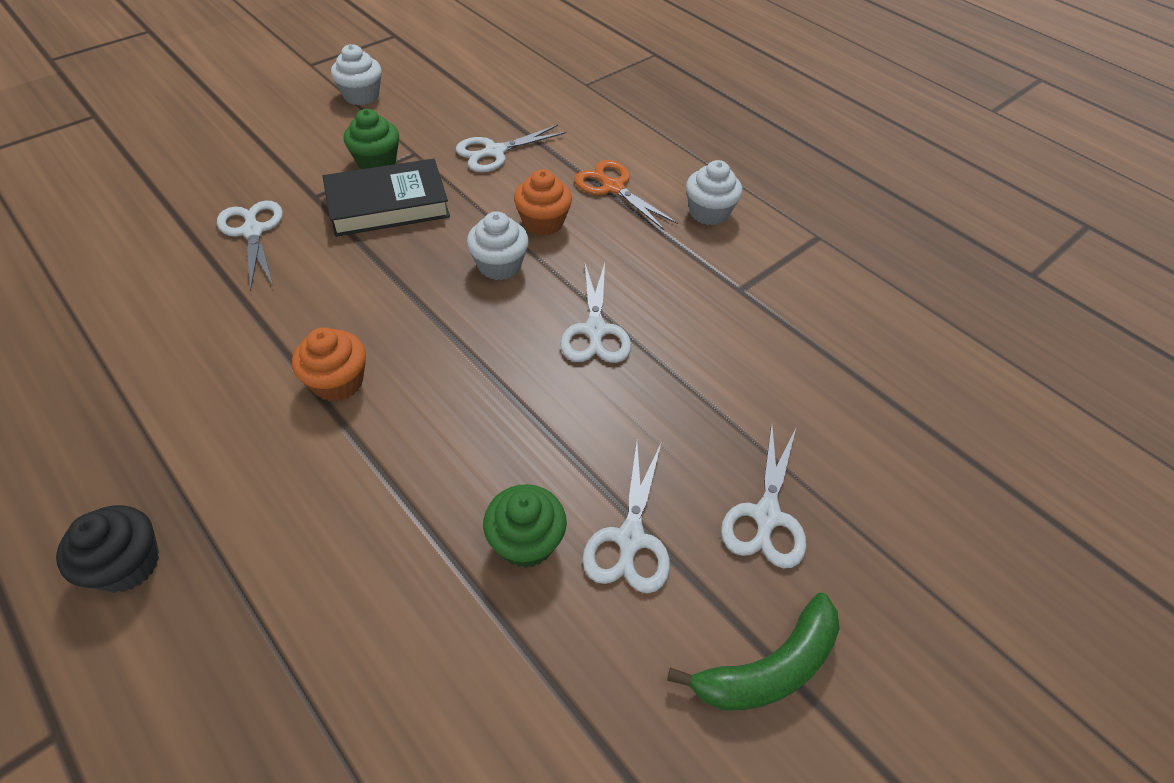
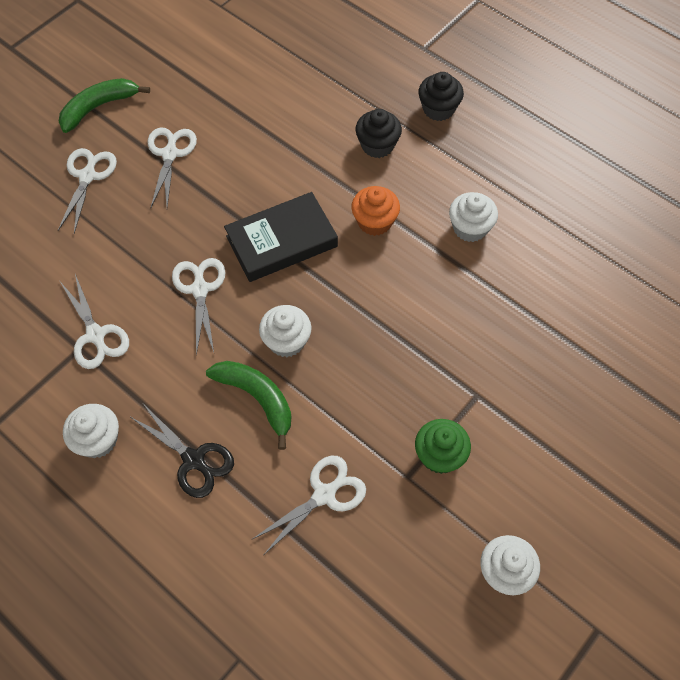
camera: 175 degrees right, 10 degrees up
white scissors [217,201,283,291] -> white scissors moved to [60,274,129,369]
black book [323,158,450,237] -> black book moved to [224,192,338,282]
green cupcake [483,484,567,568] -> none
orange cupcake [514,169,572,236] -> green banana [206,361,291,450]
orange scissors [575,160,678,231] -> black scissors [131,405,234,498]
none -> black cupcake [356,109,402,158]
none -> white cupcake [449,192,498,242]

